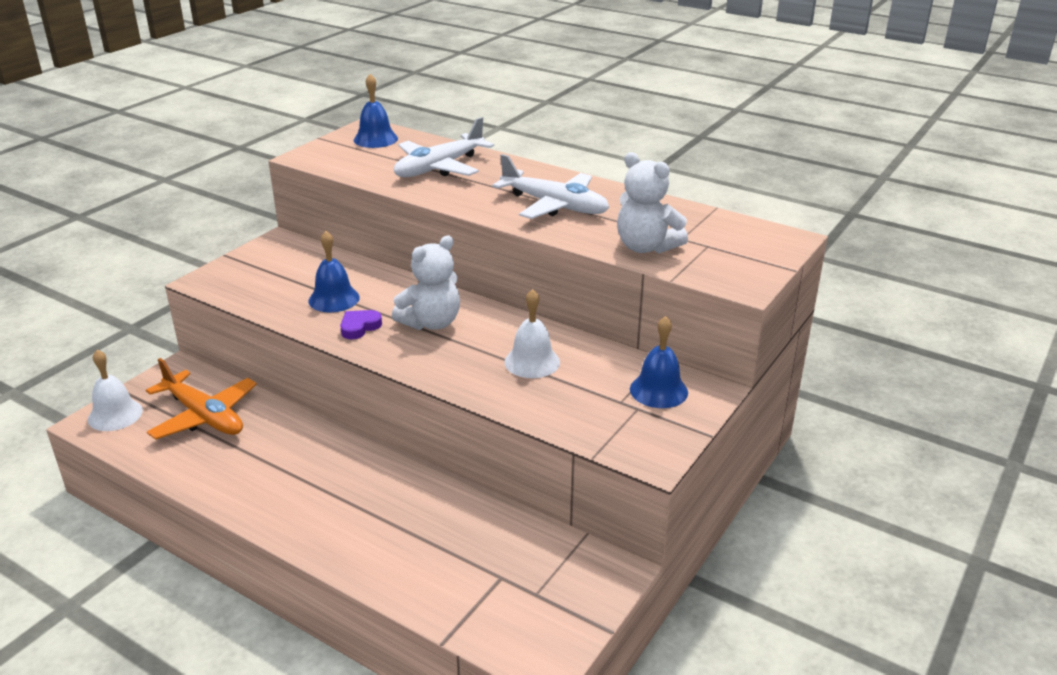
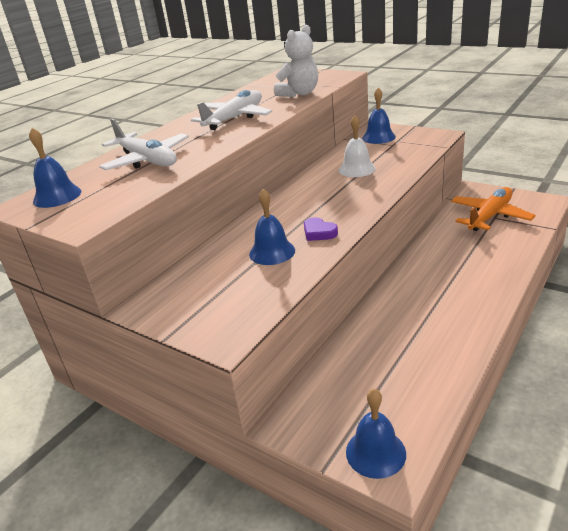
camera: 85 degrees left, 0 degrees up
white bell [88,350,143,431] -> blue bell [346,389,406,479]
orange plane [146,358,257,440] -> orange plane moved to [451,187,535,231]
white teddy bear [392,235,460,330] -> none

